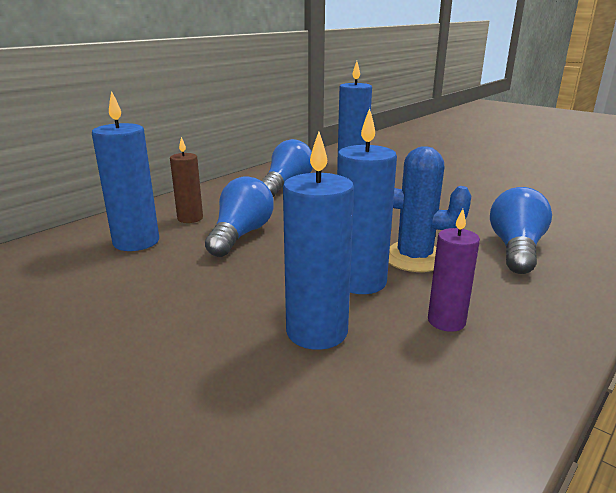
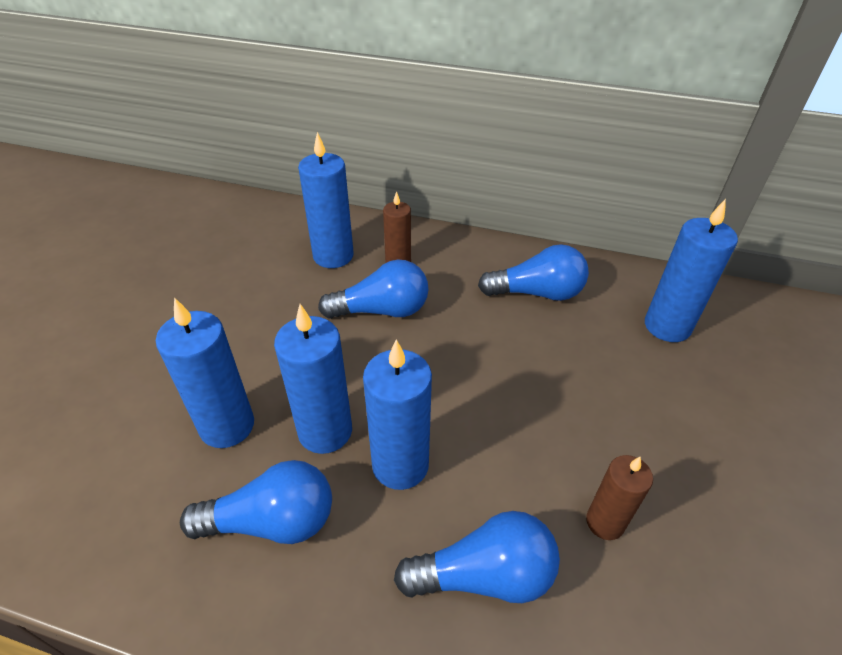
camera: 65 degrees right, 20 degrees up
blue cactus [388,146,471,272] -> blue candle [363,340,432,490]
purple candle [428,209,480,332] -> blue light bulb [180,460,332,544]
none -> brown candle [586,455,653,540]

